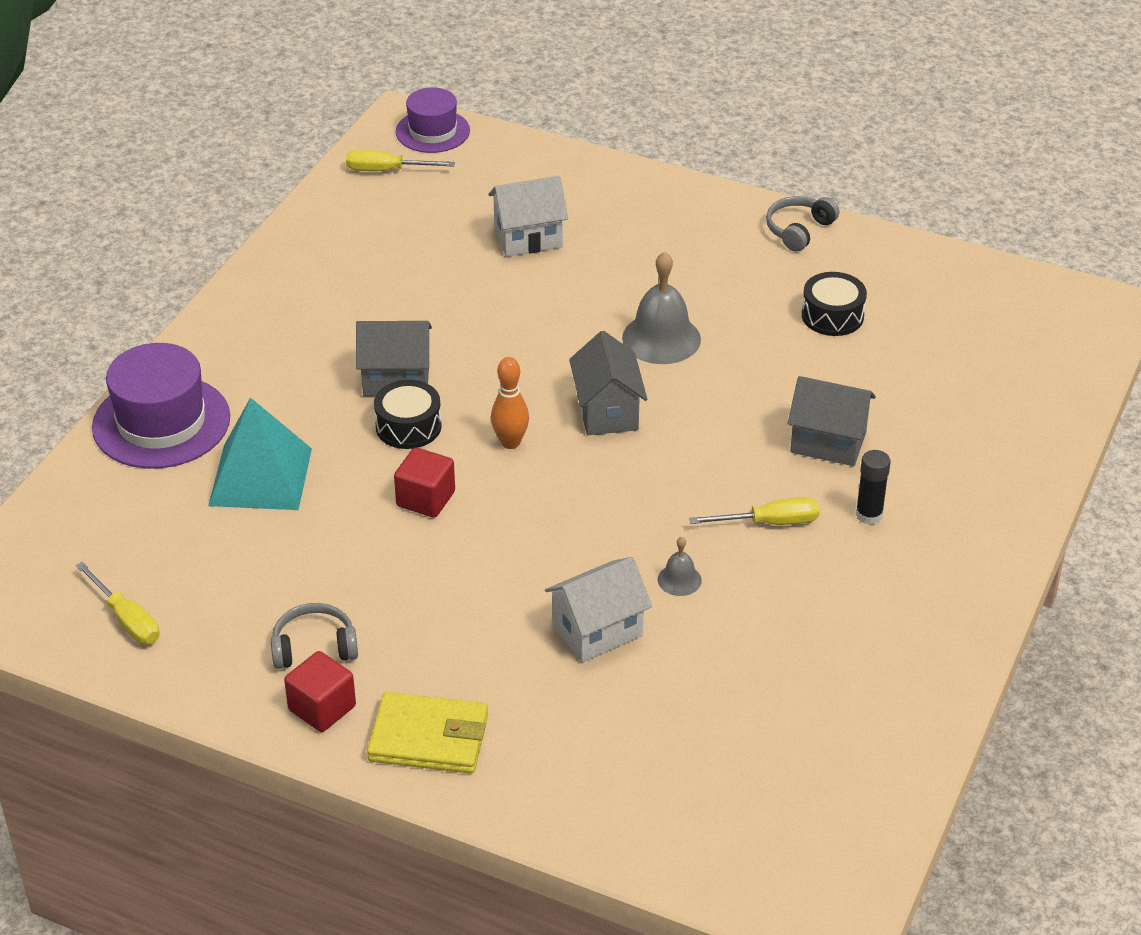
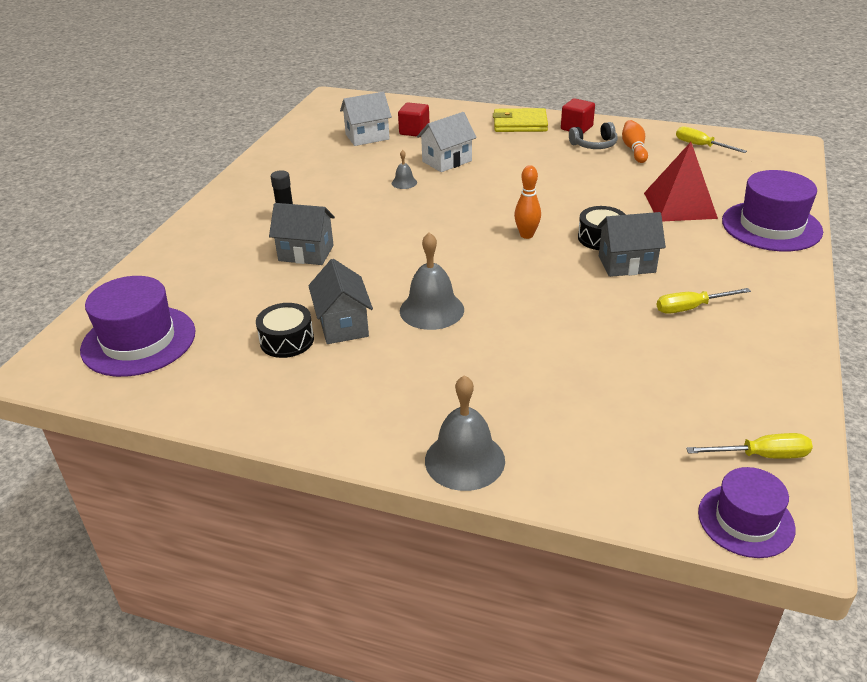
camera: 175 degrees right, 5 degrees down
turquoise pyramid [208,397,312,510] -> red pyramid [644,142,718,221]
red cube [394,447,455,518] -> red cube moved to [398,102,429,137]
white house [488,176,568,257] -> white house moved to [340,92,392,146]
grey house [569,331,647,435] -> grey house moved to [308,259,373,344]
yellow screwdriver [689,497,820,525] -> yellow screwdriver moved to [657,288,751,314]
grey headphones [766,196,839,252] -> none
none -> purple hat [80,276,196,377]
none -> grey bell [425,375,505,491]
none -> orange bowling pin [622,120,648,163]

